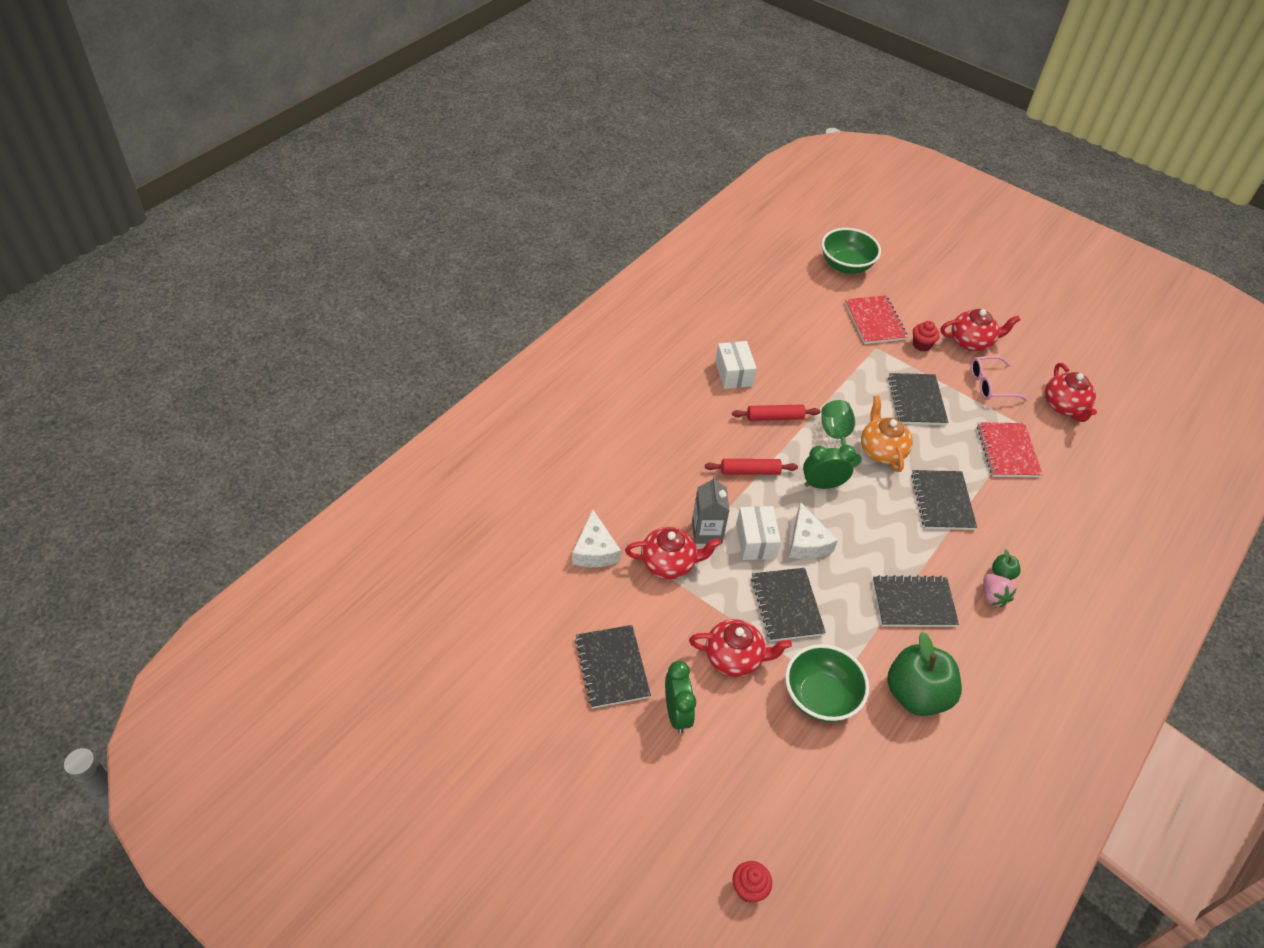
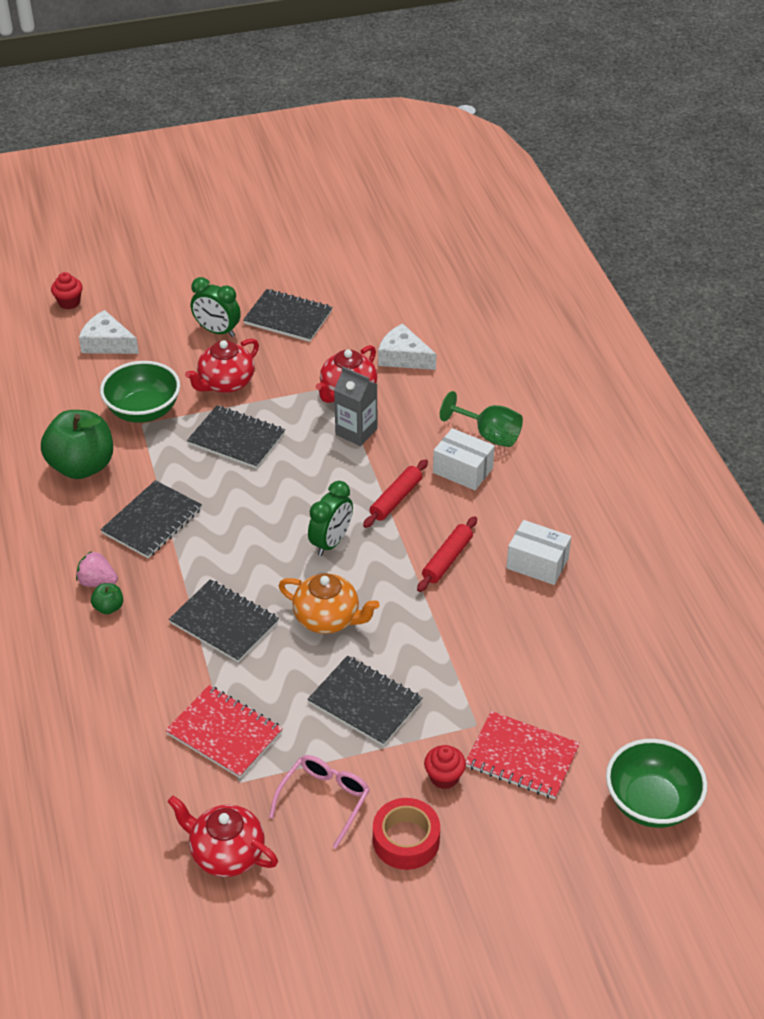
camera: 130 degrees right, 5 degrees down
white box [736,506,781,560] -> white box moved to [433,428,495,490]
white cheese [789,502,838,559] -> white cheese moved to [79,310,139,354]
green goblet [821,400,862,468] -> green goblet moved to [440,391,523,447]
red teapot [940,309,1020,351] -> red tape [373,798,440,870]

